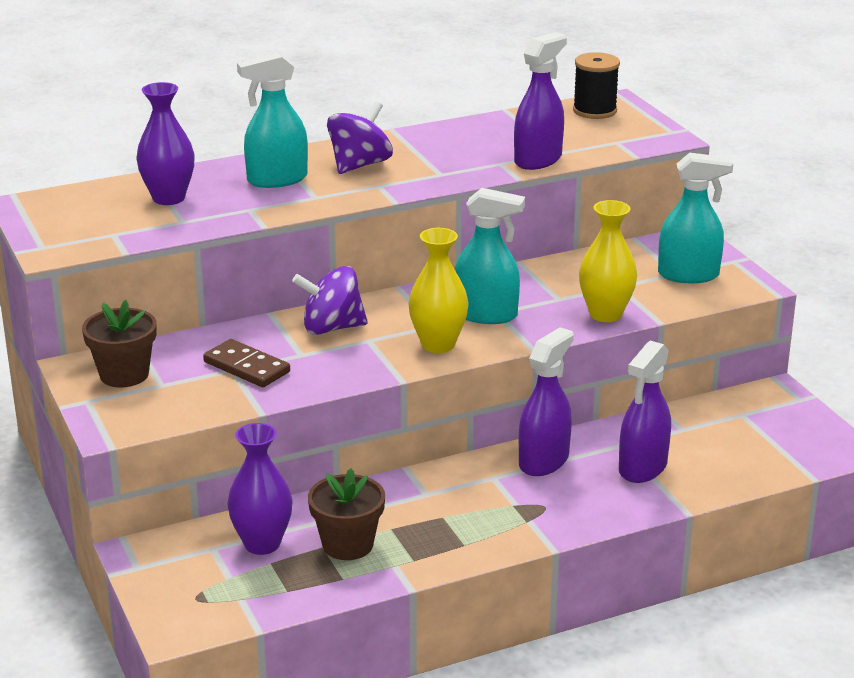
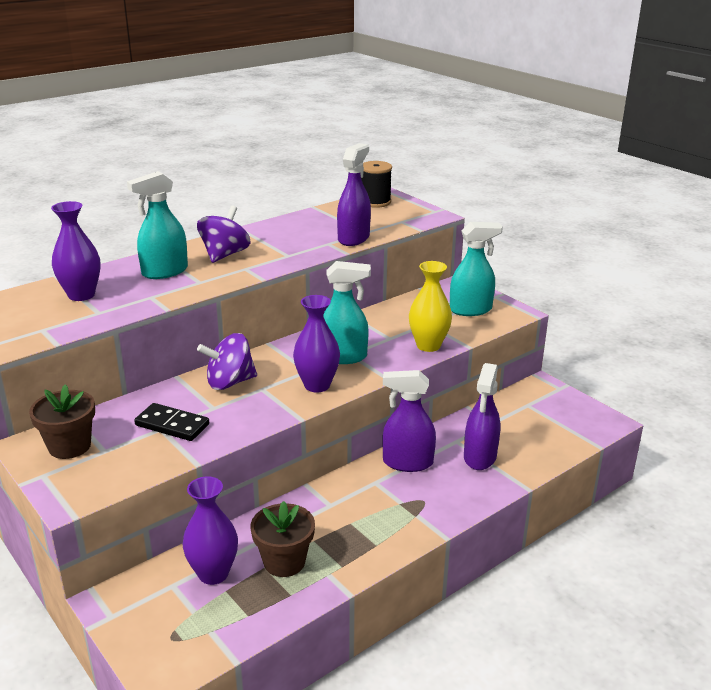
camera: 15 degrees left, 0 degrees up
brown domino [203,339,290,387] -> black domino [134,403,209,441]
yellow vase [408,228,469,353] -> purple vase [293,295,340,392]
purple spray bottle [519,327,574,476] -> purple spray bottle turned 105 degrees counterclockwise [382,370,436,472]

